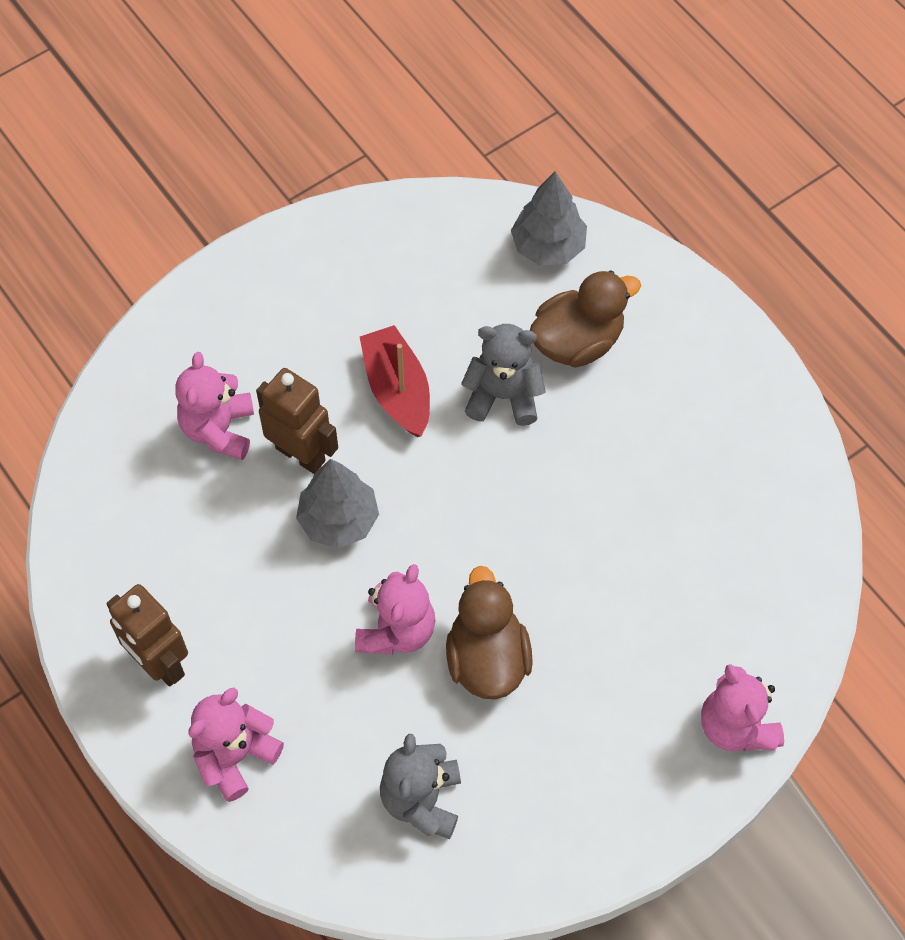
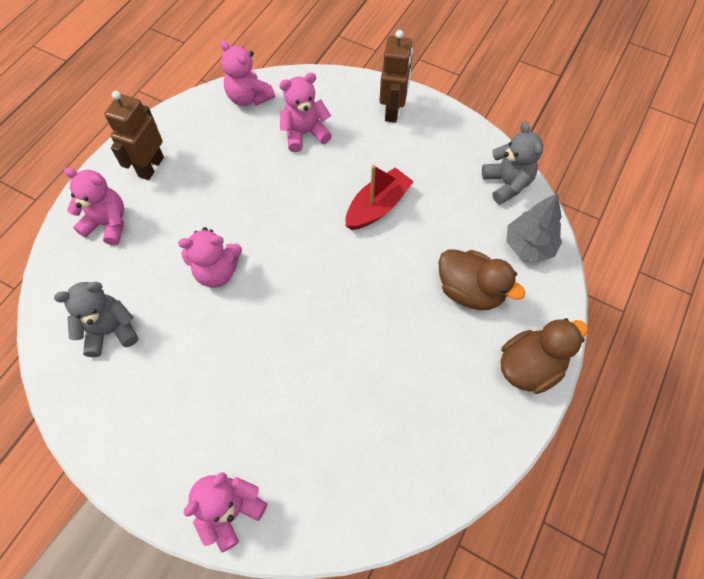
camera: 65 degrees right, 0 degrees up
brown robot [256,368,338,474] -> brown robot moved to [380,30,413,123]
grey tree [296,459,379,548] -> none
brown duck [446,566,533,699] -> brown duck moved to [500,318,588,394]
grey teddy bear [461,324,546,426] -> grey teddy bear moved to [482,121,543,205]
none -> pink teddy bear [220,40,275,106]

